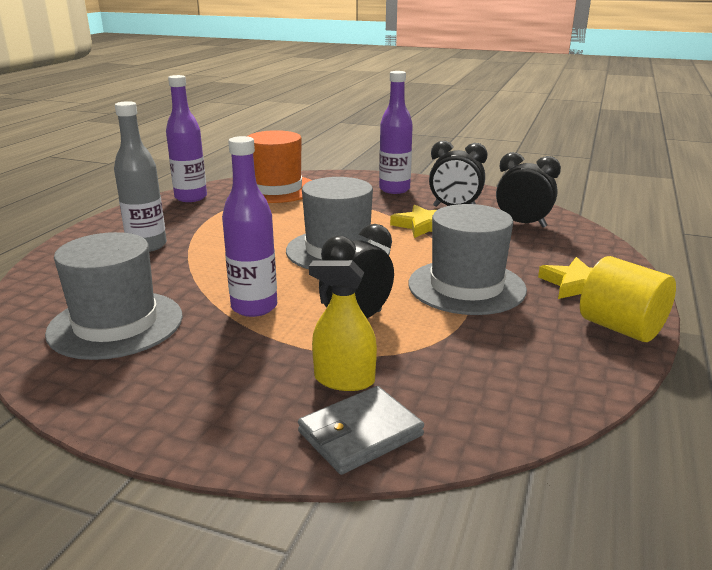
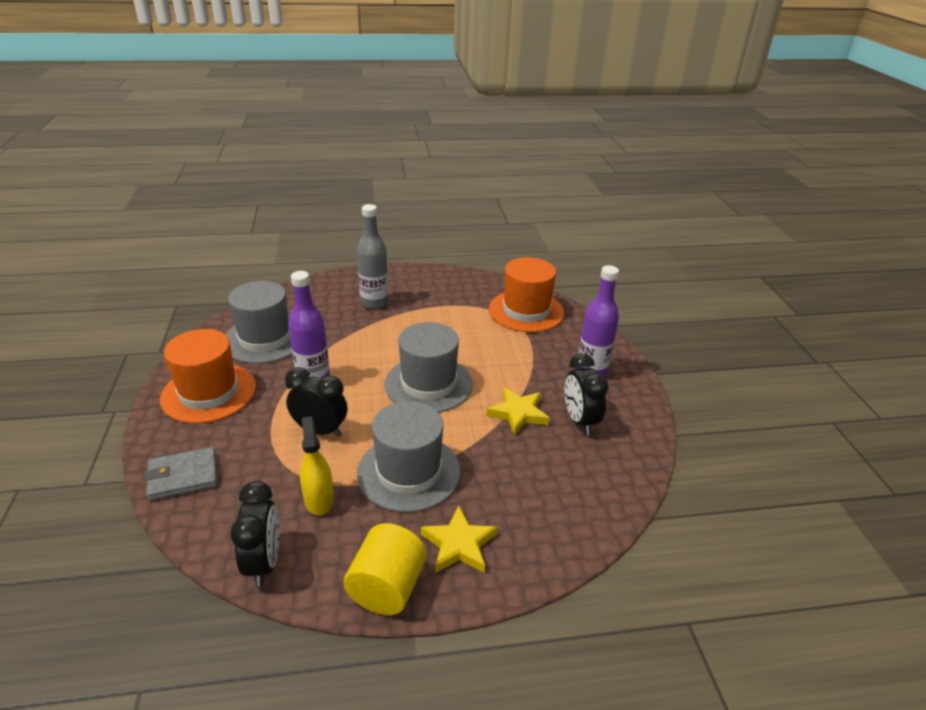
camera: 60 degrees right, 10 degrees up
purple bottle [166,75,207,202] -> none
grey wallet [298,386,424,475] -> grey wallet turned 45 degrees counterclockwise [144,447,217,501]
yellow spray bottle [309,260,377,391] -> yellow spray bottle moved to [300,416,334,515]
black clock [496,152,561,228] -> black clock moved to [230,481,279,587]
none -> orange hat [160,329,256,424]

